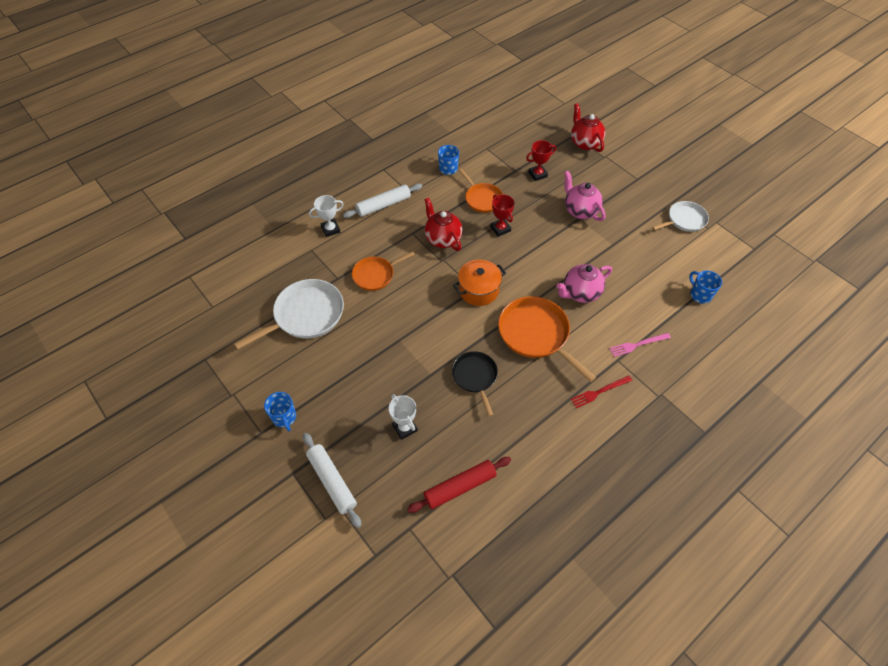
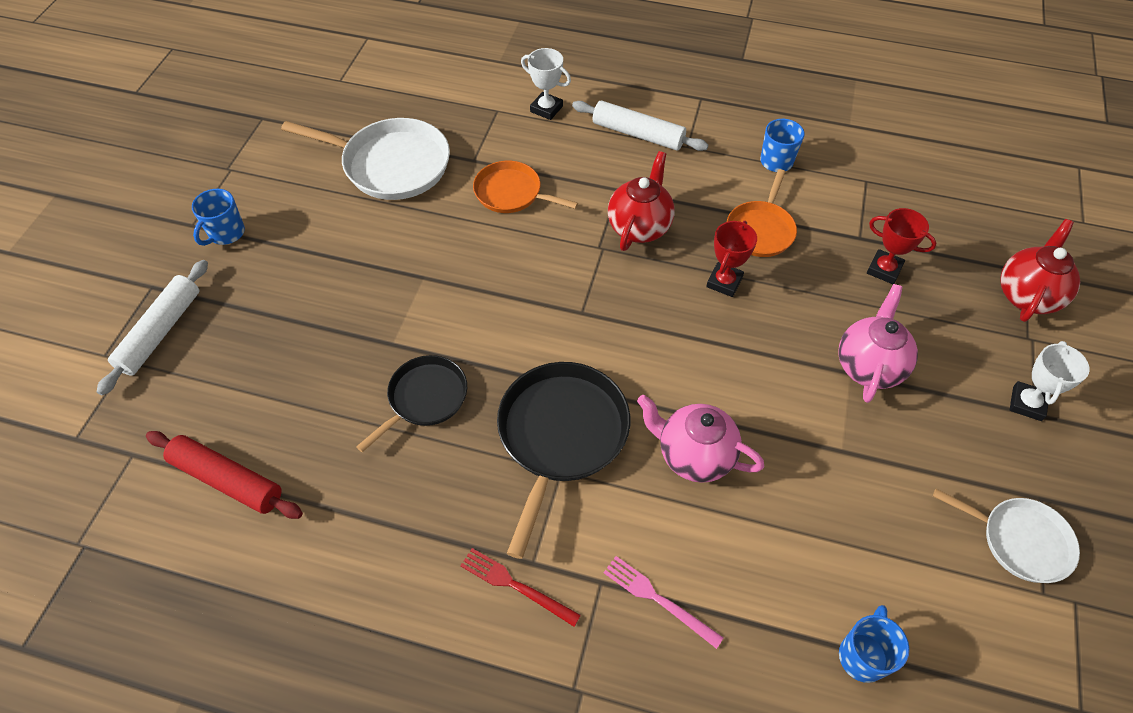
camera: 55 degrees right, 0 degrees up
white trophy [389,394,418,440] -> white trophy moved to [1010,341,1090,421]
orange pot [453,260,506,306] -> none
orange pan [498,296,596,382] -> black pan [497,362,630,559]

